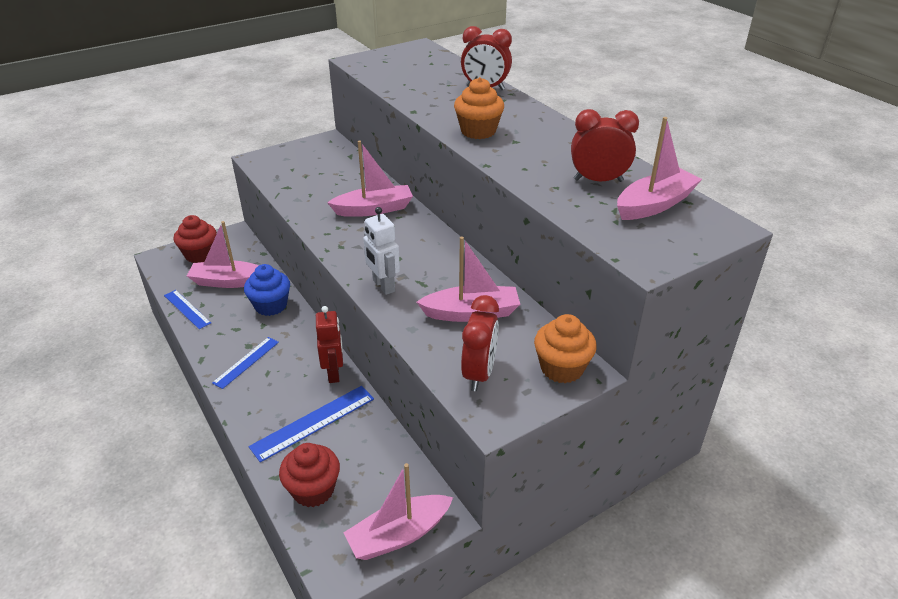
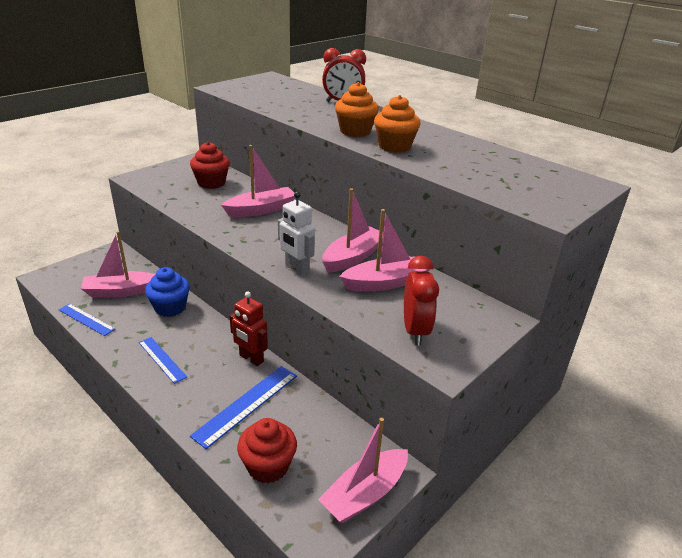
camera: 15 degrees left, 5 degrees down
red cupcake [174,215,217,263] -> red cupcake moved to [190,142,230,189]
blue ruler [212,337,279,389] -> blue ruler turned 60 degrees counterclockwise [139,337,187,384]
red robot [316,306,343,383] -> red robot turned 150 degrees clockwise [230,291,268,366]
orange cupcake [534,314,597,383] -> orange cupcake moved to [374,95,420,153]
red clock [571,109,639,182] -> none
pink boat [617,117,702,220] -> pink boat moved to [322,188,383,273]

